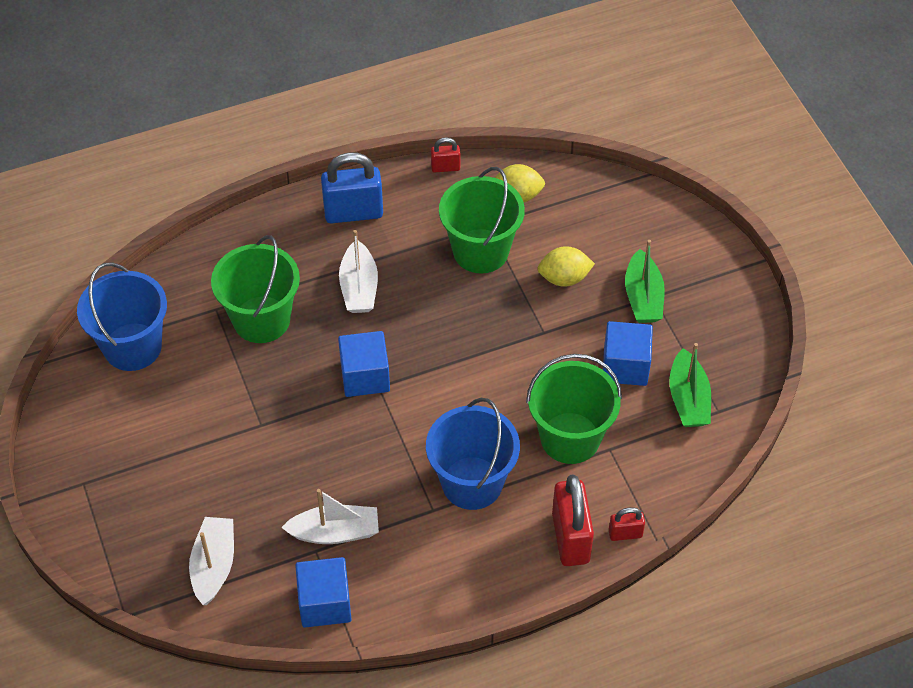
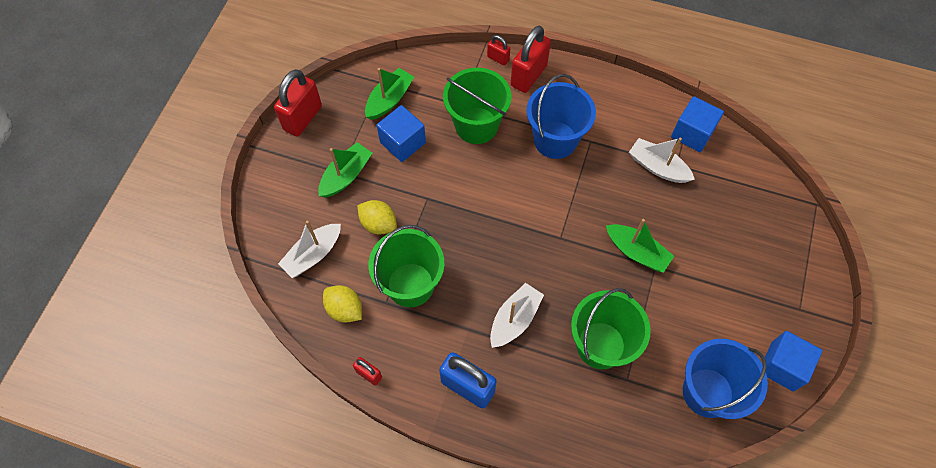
camera: 140 degrees left, 10 degrees up
white boat [189,517,234,605] -> white boat moved to [278,221,341,278]
blue cube [338,331,390,397] -> blue cube moved to [762,331,823,391]
none -> red padlock [274,69,322,137]
none -> green boat [606,219,674,273]

